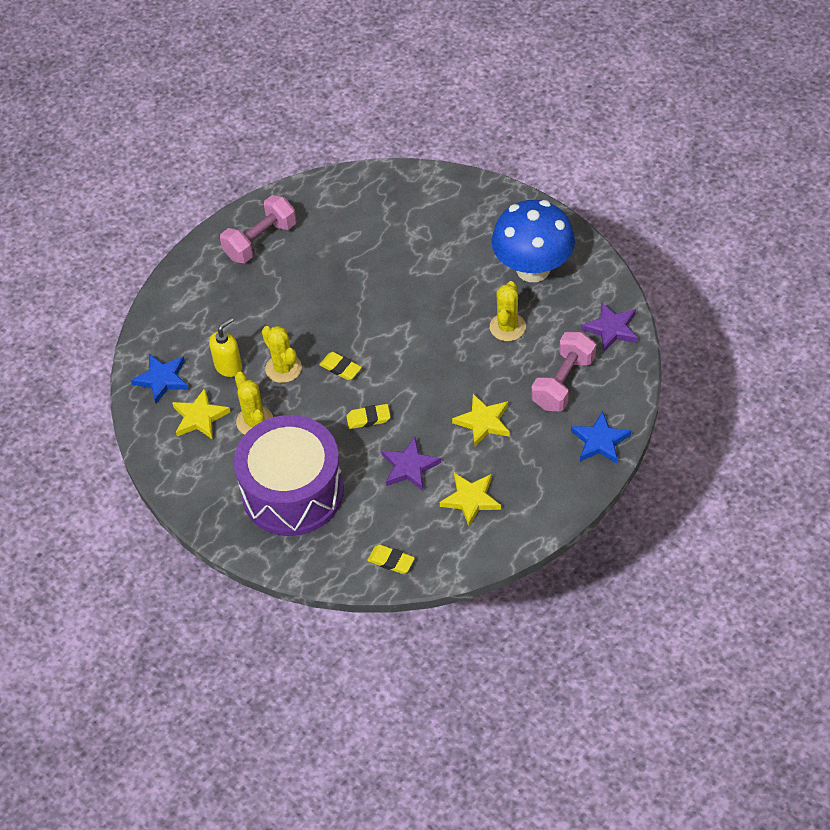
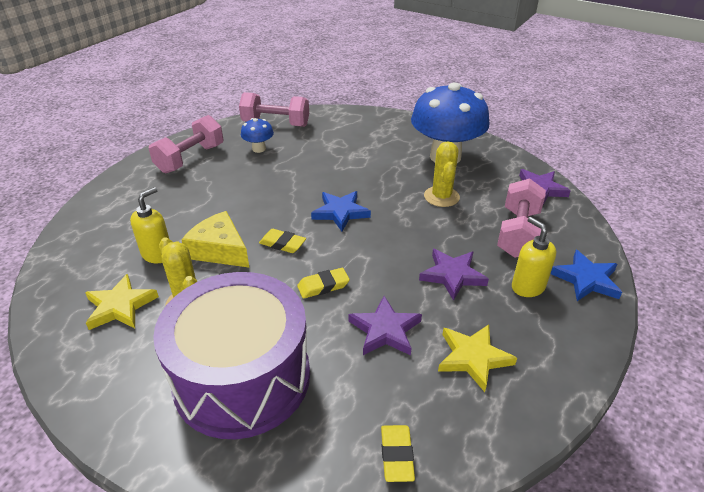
camera: 15 degrees left, 15 degrees down
blue star [131,354,189,404] -> blue star moved to [311,191,371,231]
yellow cactus [262,326,302,383] -> yellow cheese [182,211,249,268]
yellow eraser [367,545,415,574] -> yellow eraser turned 75 degrees clockwise [381,425,415,482]
yellow star [452,394,510,447] -> purple star [419,249,489,301]
none -> pink dumbbell [239,92,309,127]
none -> blue mushroom [241,118,274,153]
none -> yellow soap dispenser [512,217,556,297]

